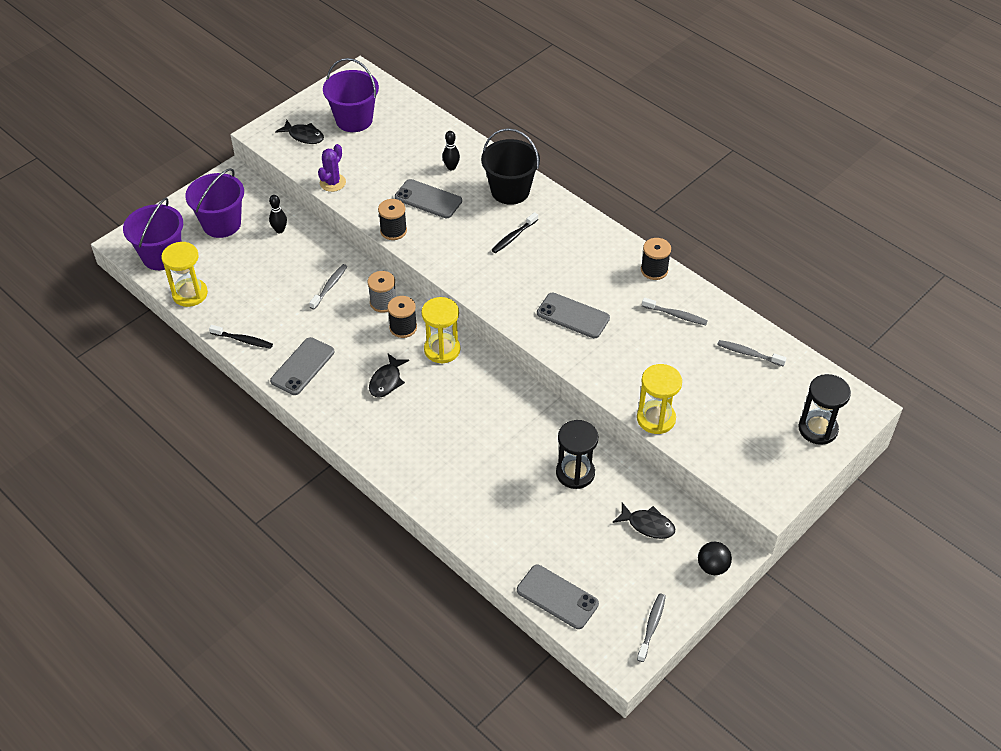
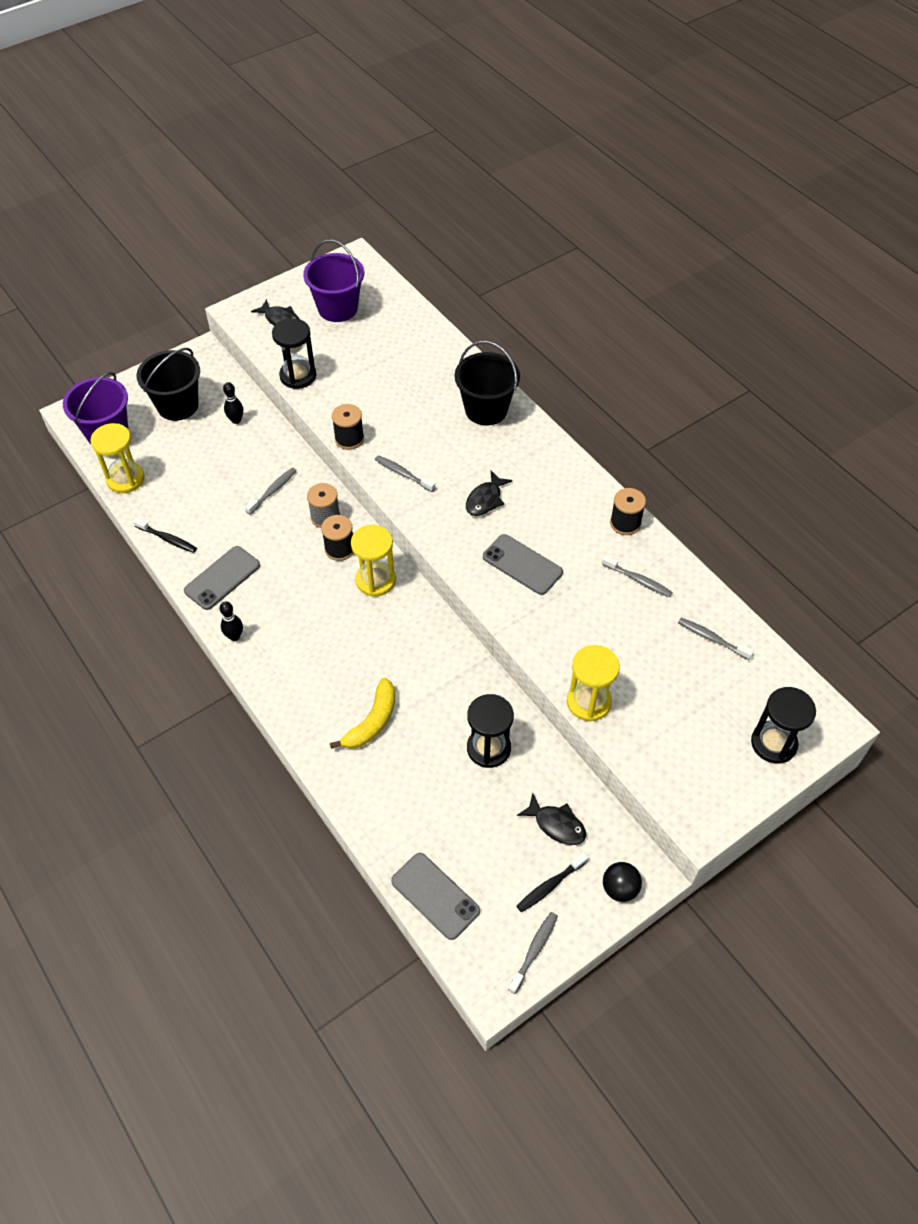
camera: 10 degrees right, 5 degrees up
purple bucket [185,168,244,238] -> black bucket [136,348,200,421]
purple cactus [318,144,346,192] -> black hourglass [272,318,316,389]
black fish [369,354,409,398] -> black fish moved to [466,471,513,516]
grey phone [395,179,462,218] -> none
black bowling pin [442,131,460,170] -> black bowling pin moved to [220,601,243,641]
black toothbrush [492,212,538,253] -> black toothbrush moved to [516,853,588,912]
none -> yellow banana [330,678,395,749]
none -> grey toothbrush [375,455,435,492]

